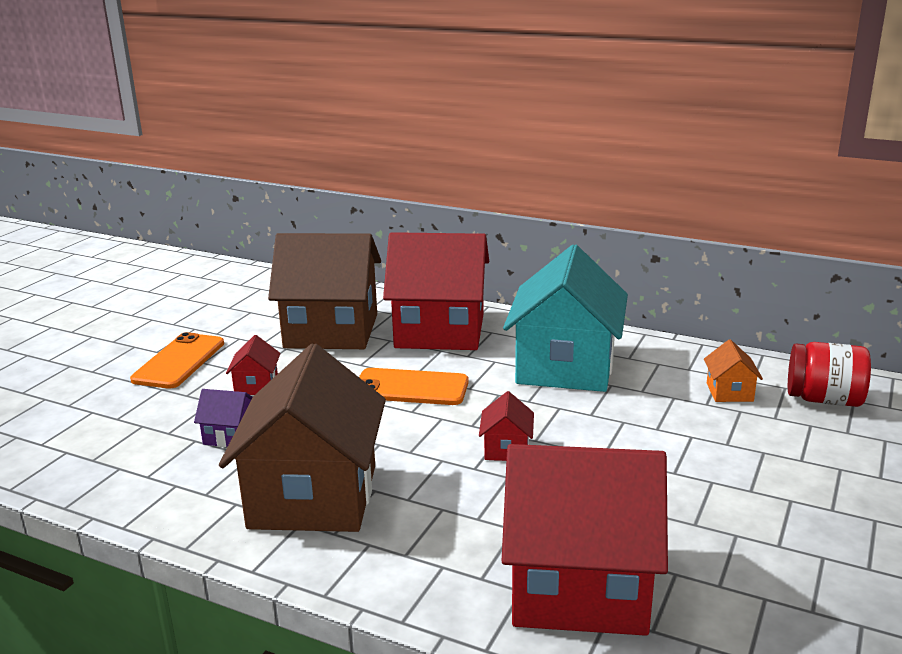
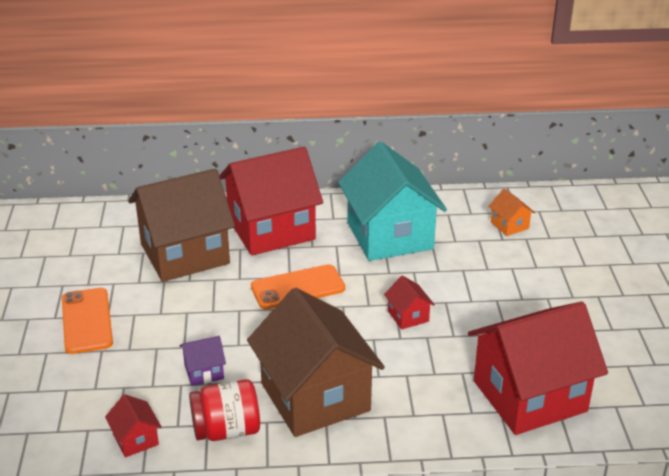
camera: 30 degrees left, 10 degrees up
red house [226,335,281,395] -> red house moved to [105,394,162,457]
red jar [788,342,871,407] -> red jar moved to [189,379,260,441]

